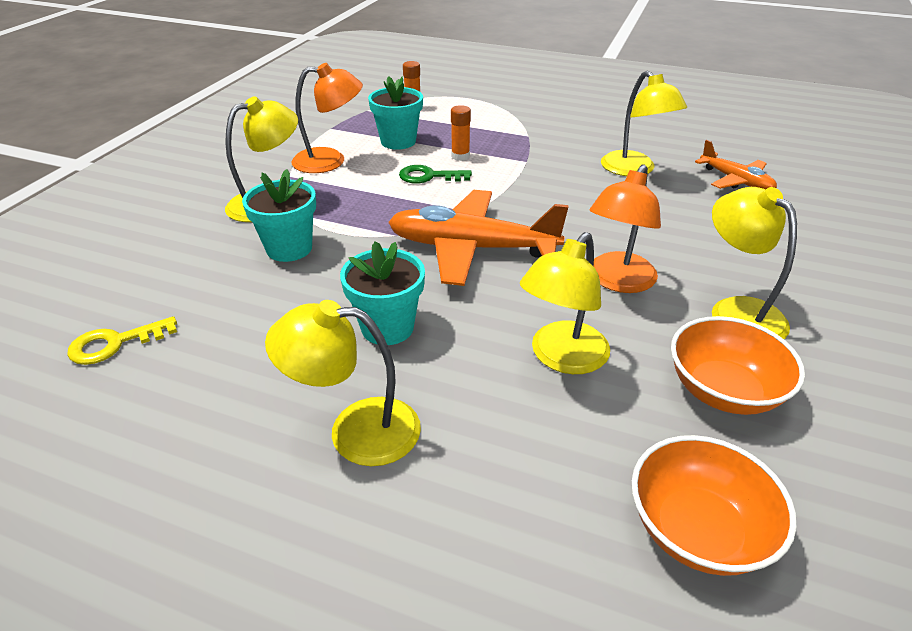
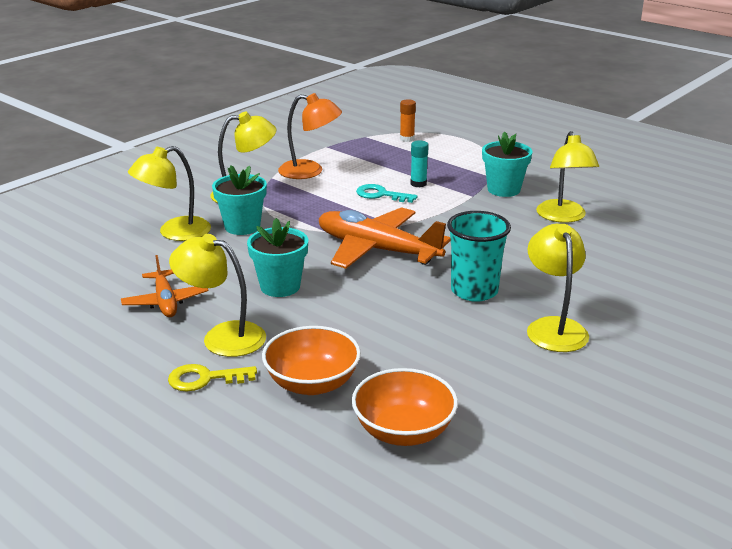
camera: 20 degrees right, 10 degrees down
yellow key [67,316,177,365] -> yellow key moved to [168,364,257,391]
turquoise flower pot [368,76,423,150] -> turquoise flower pot moved to [482,131,533,197]
green key [399,165,472,184] -> turquoise key [356,184,417,203]
orange glue stick [451,105,471,161] -> turquoise glue stick [410,140,429,187]
yellow lamp [520,232,610,374] -> yellow lamp moved to [128,146,211,241]
orange lamp [590,164,661,293] -> turquoise cup [447,211,511,302]
orange bowl [671,316,805,415] -> orange bowl moved to [262,326,361,395]
orange plane [695,140,777,189] -> orange plane moved to [121,255,208,317]

